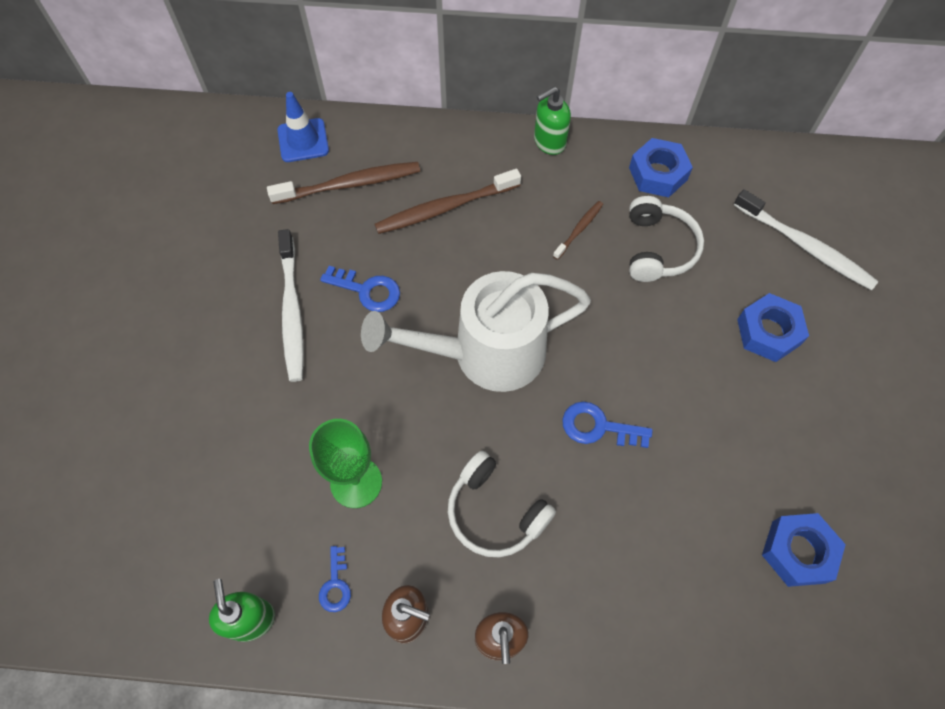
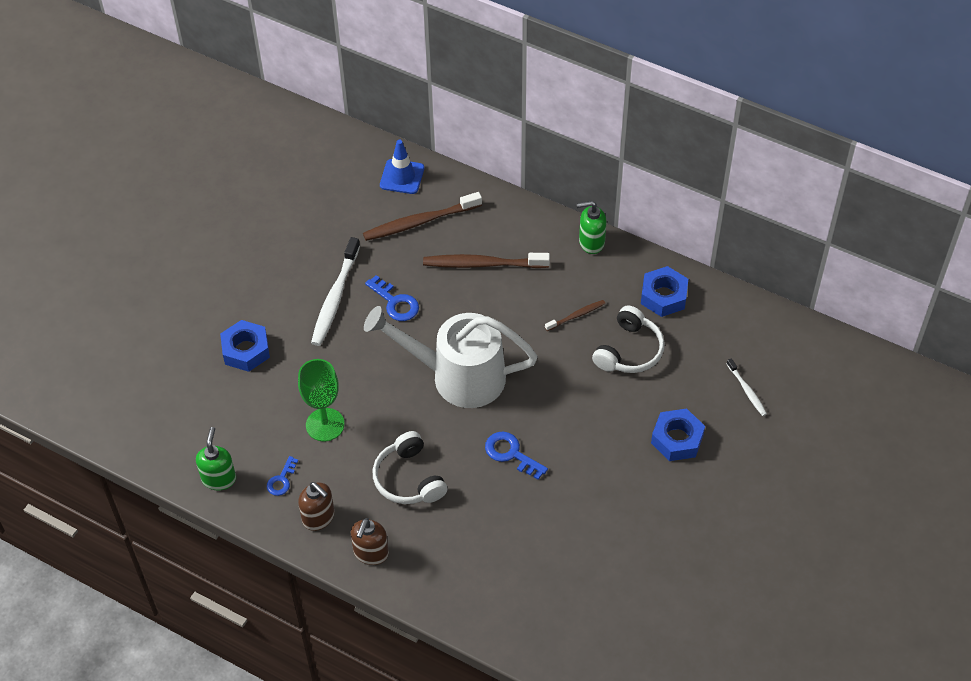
camera: 25 degrees right, 10 degrees down
brown toothbrush [267,162,420,204] -> brown toothbrush turned 150 degrees clockwise [363,192,482,241]
white toothbrush [734,189,878,290] -> white toothbrush [727,358,767,416], size x0.53
blue nut [762,513,846,587] -> blue nut moved to [220,320,270,372]

